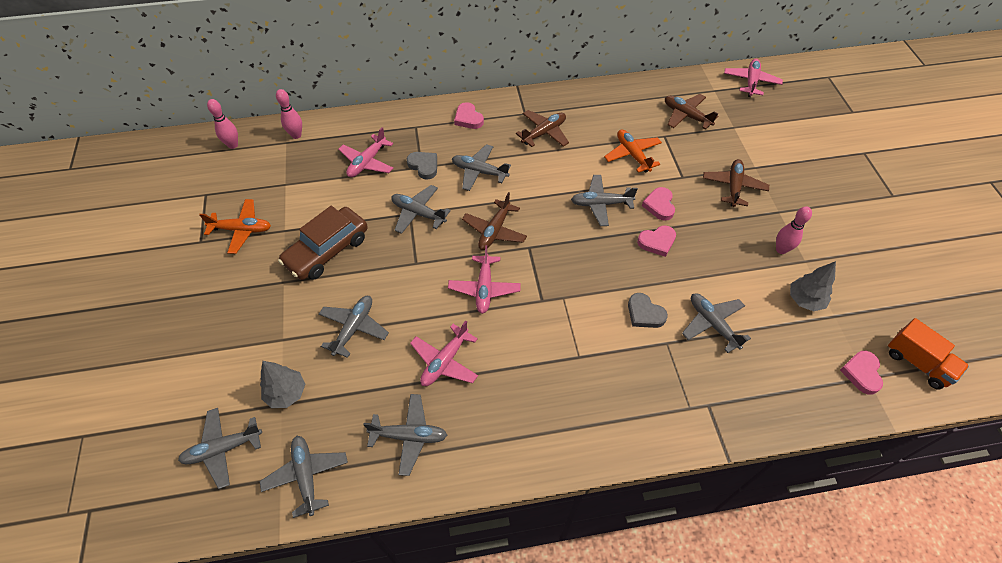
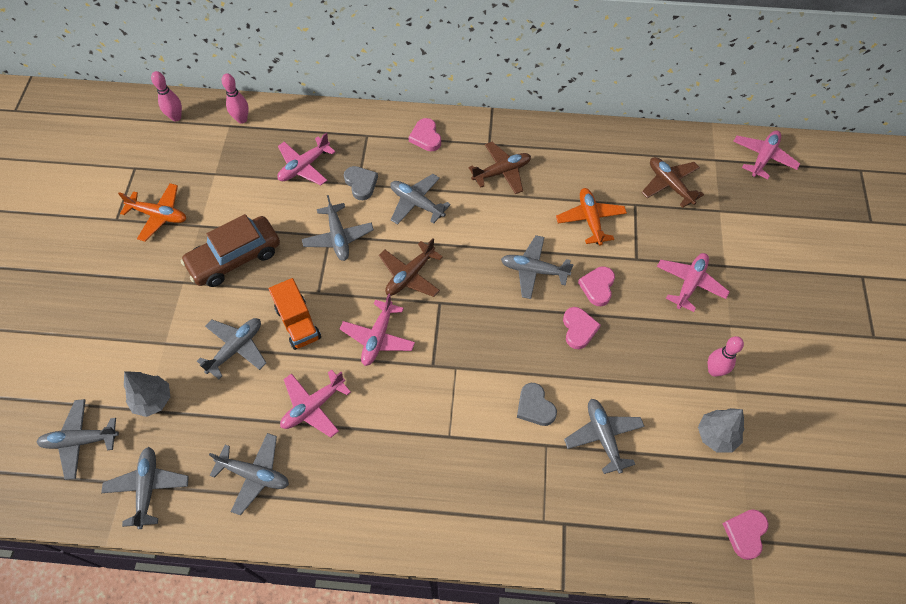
camera: 15 degrees right, 5 degrees up
grey plane [391,185,451,234] -> grey plane turned 150 degrees counterclockwise [302,195,374,261]
pink heart [637,225,676,257] -> pink heart turned 90 degrees counterclockwise [563,307,601,349]
brown plane [703,159,769,207] -> pink plane [657,253,730,312]
orange truck [888,318,969,390] -> orange truck moved to [269,278,321,350]

